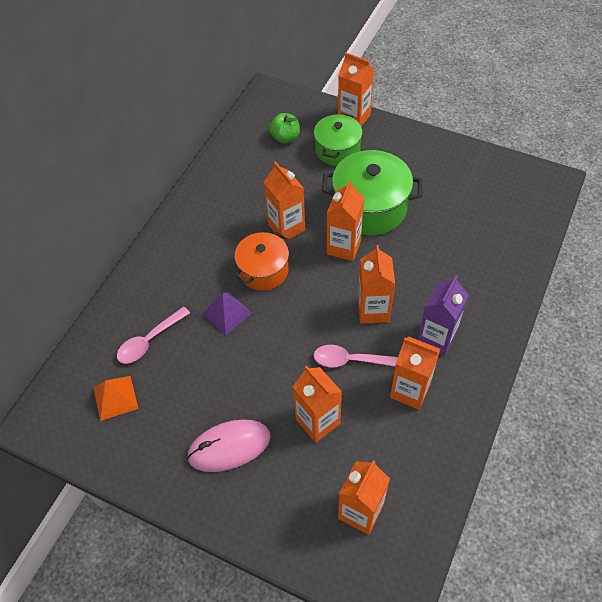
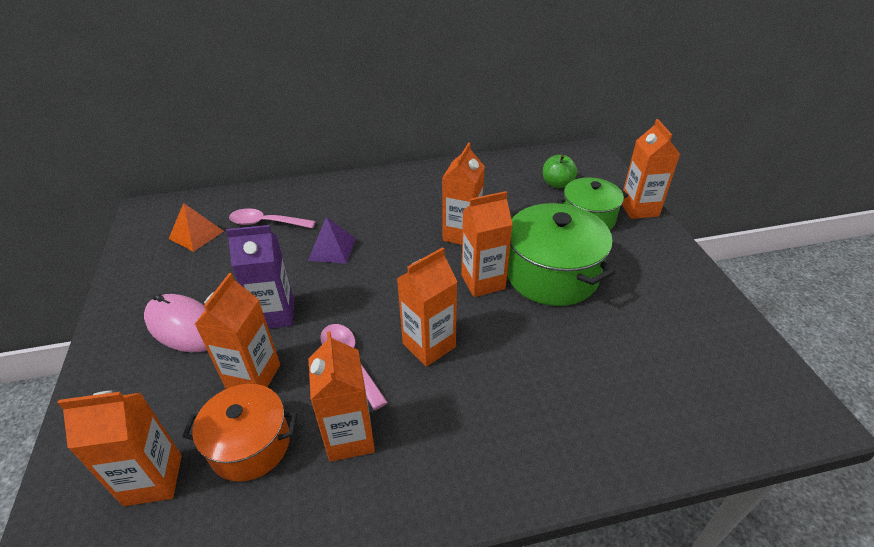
camera: 50 degrees right, 15 degrees down
orange pot [234,232,289,291] -> orange pot moved to [182,384,297,482]
purple carton [418,276,469,356] -> purple carton moved to [226,225,294,329]

